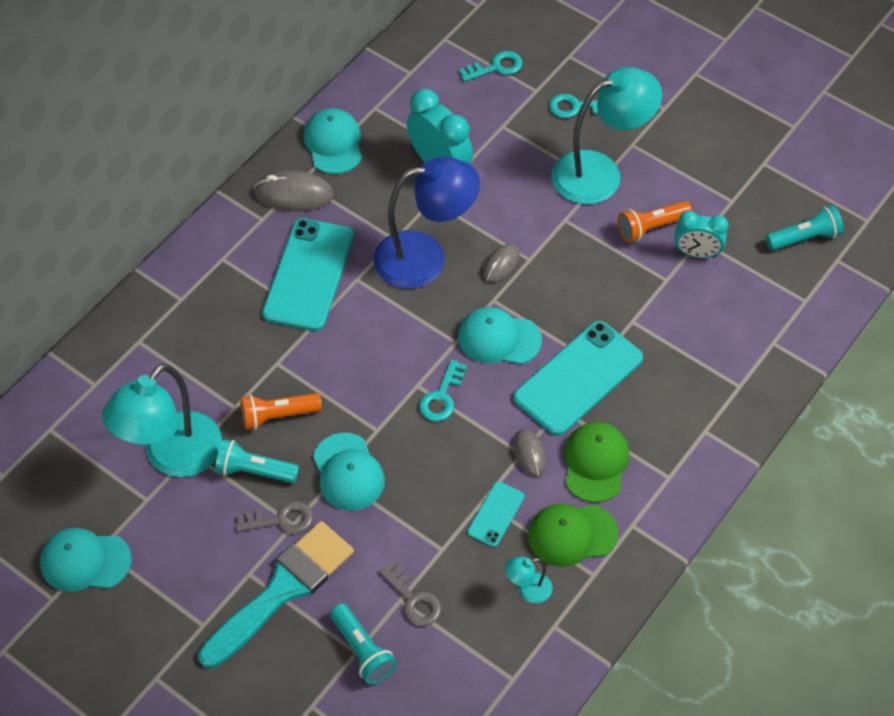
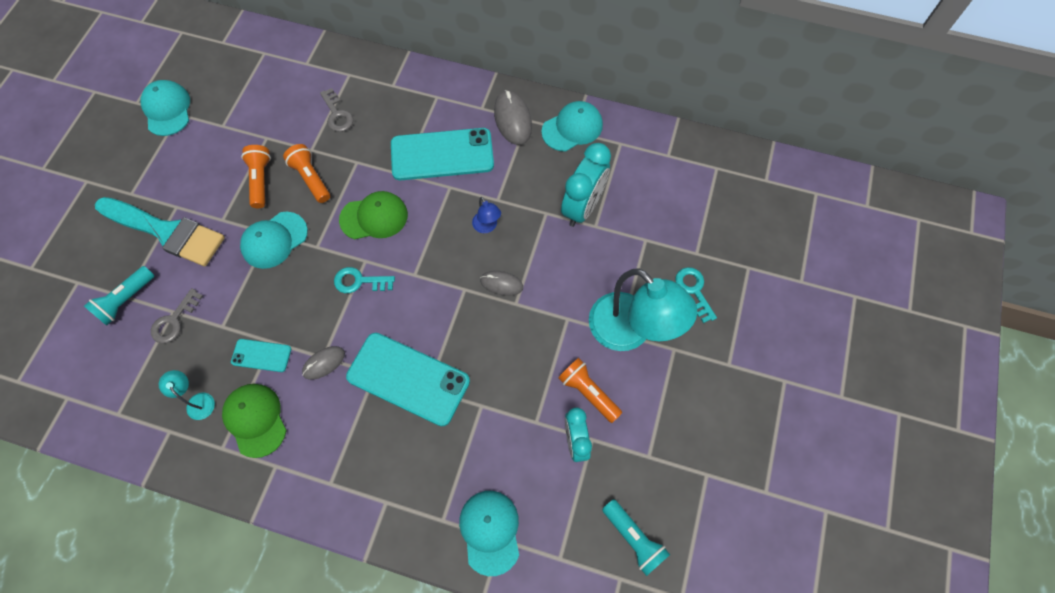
camera: 70 degrees right, 10 degrees up
turquoise lamp [102,364,222,477] -> none
turquoise flashlight [215,439,299,483] -> orange flashlight [241,145,271,208]
grey key [236,501,313,534] -> grey key moved to [320,88,354,132]
blue lamp [374,157,480,289] -> blue lamp [472,197,501,233], size x0.42
turquoise cap [458,307,542,364] -> turquoise cap moved to [459,491,519,576]
turquoise key [459,51,522,82] -> none
green cap [565,422,629,502] -> green cap moved to [339,191,408,239]

